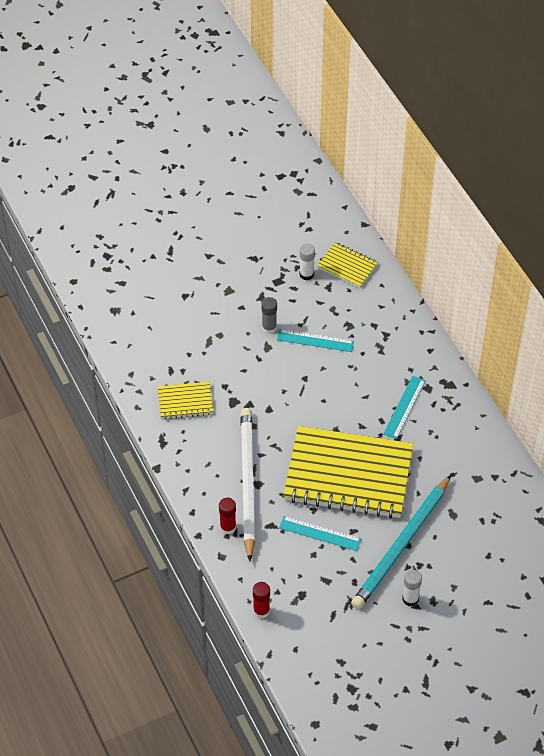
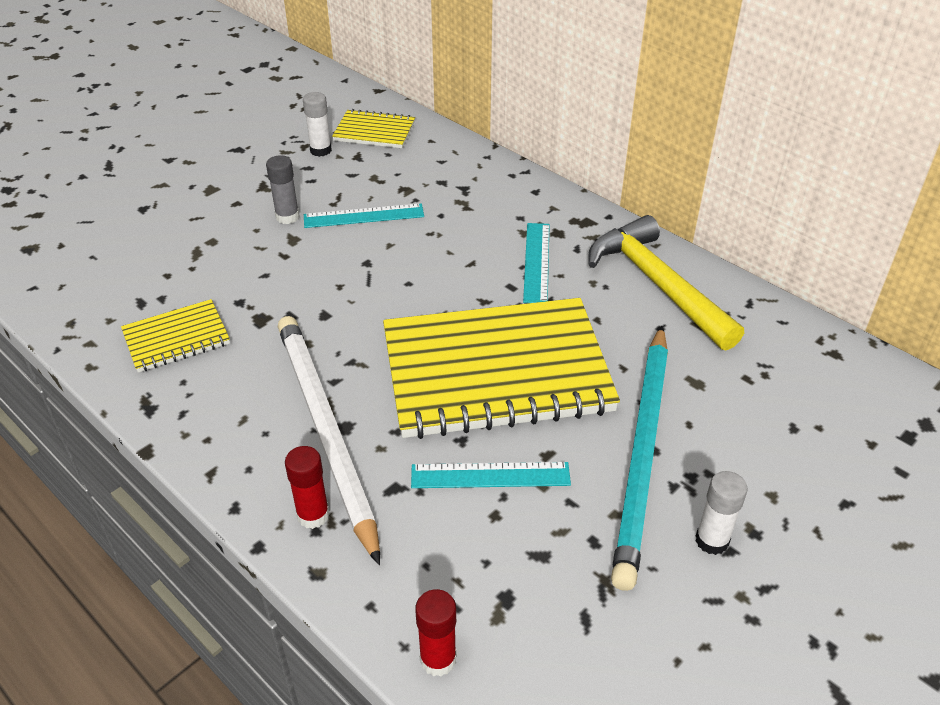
camera: 20 degrees left, 10 degrees down
none -> yellow hammer [588,215,744,351]

